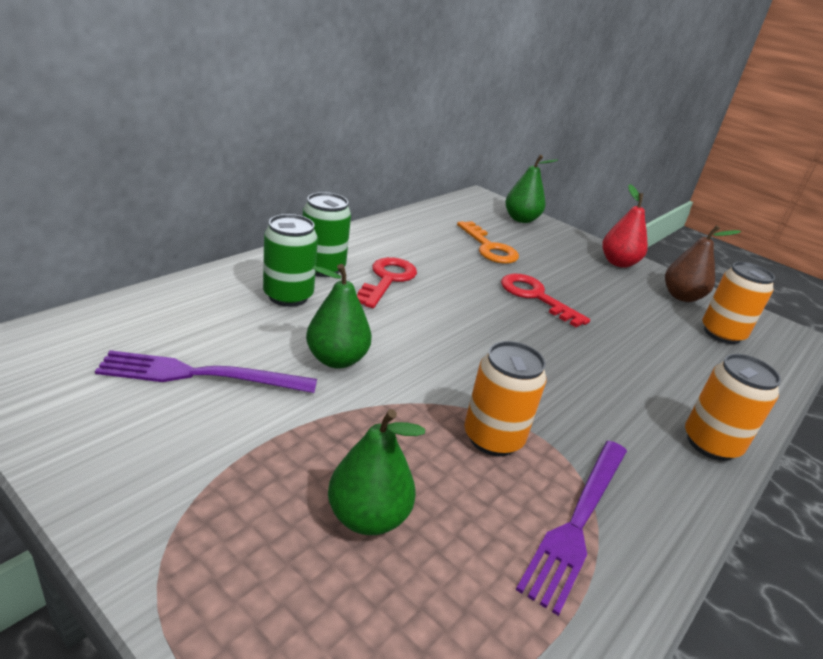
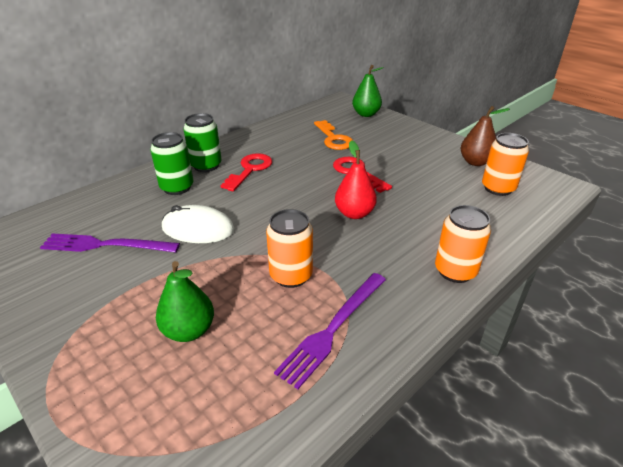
camera: 10 degrees right, 5 degrees up
green pear [306,264,372,369] -> white mouse [162,205,234,243]
red pear [602,184,648,268] -> red pear moved to [335,140,377,219]

